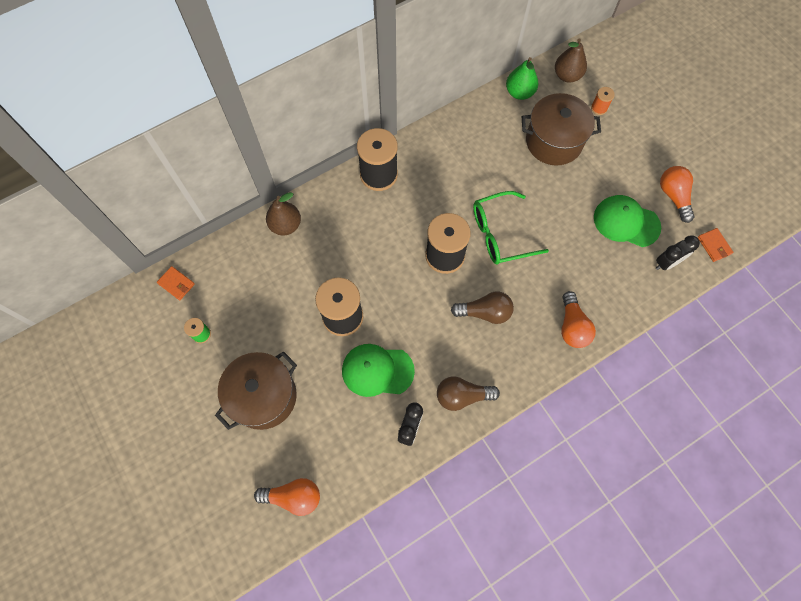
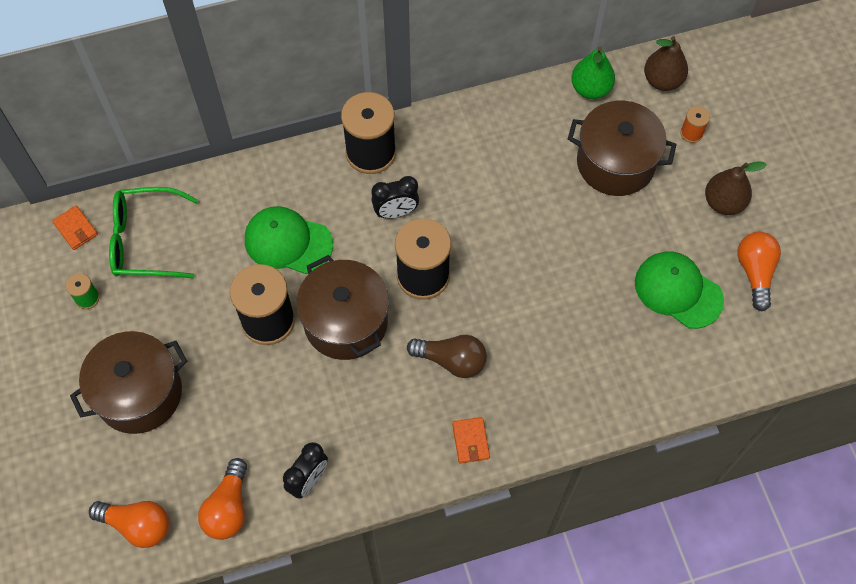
camera: 15 degrees right, 5 degrees down
brown pear [266,192,301,235] -> brown pear moved to [705,161,767,215]
green cap [342,344,415,397] -> green cap moved to [245,206,333,274]
brown light bulb [437,376,500,411] -> none
green glasses [473,191,549,265] -> green glasses moved to [109,187,198,278]
orange light bulb [561,291,596,348] -> orange light bulb moved to [198,458,247,540]
black clock [656,235,700,270] -> black clock moved to [371,176,419,218]
orange wallet [698,228,733,262] -> orange wallet moved to [452,417,490,463]
none -> brown pot [296,255,389,360]

